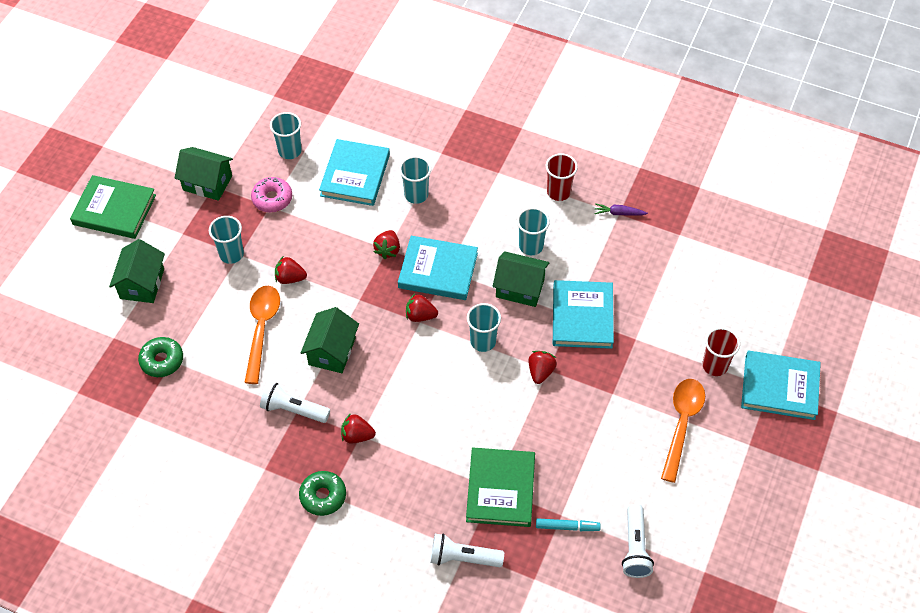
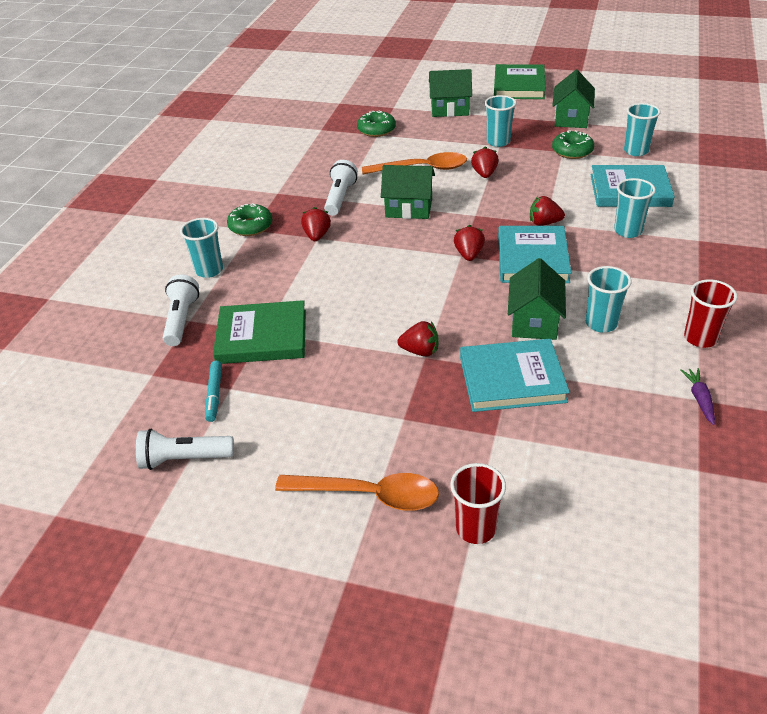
camera: 85 degrees right, 15 degrees down
pink donut [251,177,292,213] -> green donut [552,130,594,159]
turquoise cup [467,303,501,352] -> turquoise cup moved to [180,218,223,278]
turquoise book [741,351,821,420] -> none

